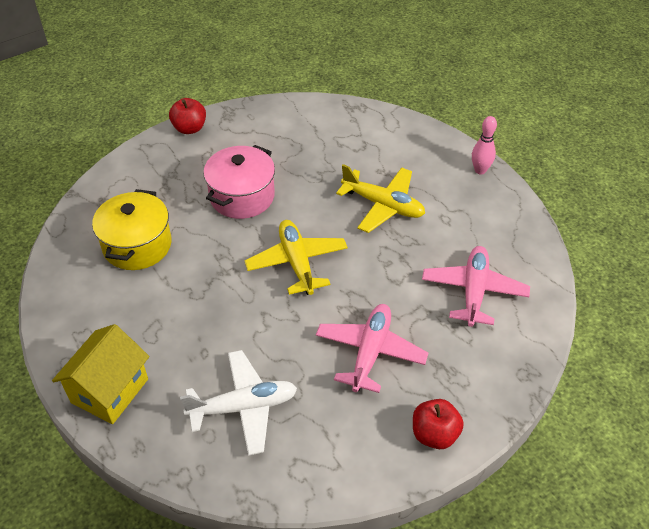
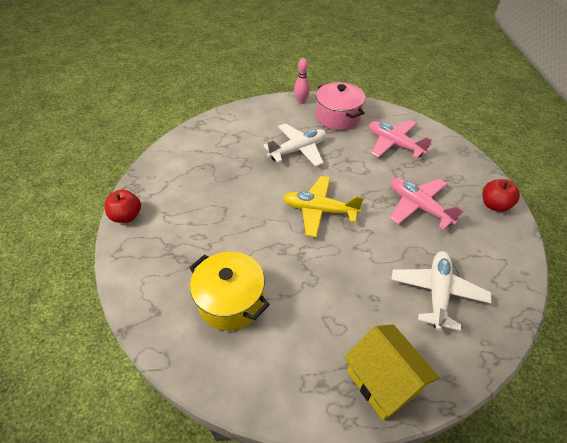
camera: 60 degrees left, 0 degrees up
pink pot [203,145,275,219] -> pink pot moved to [316,82,365,130]
yellow plane [336,164,425,233] -> white plane [263,123,326,166]

